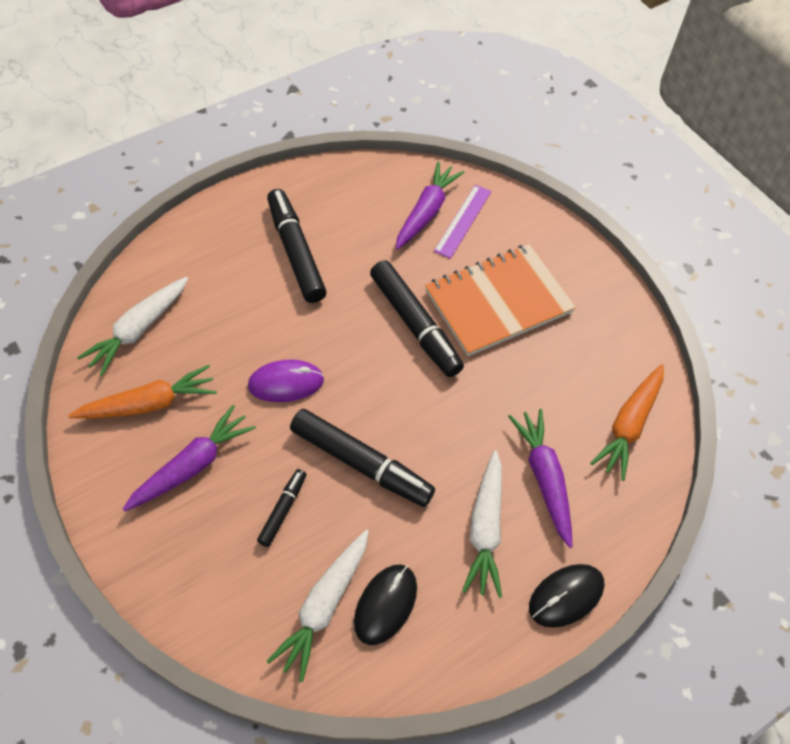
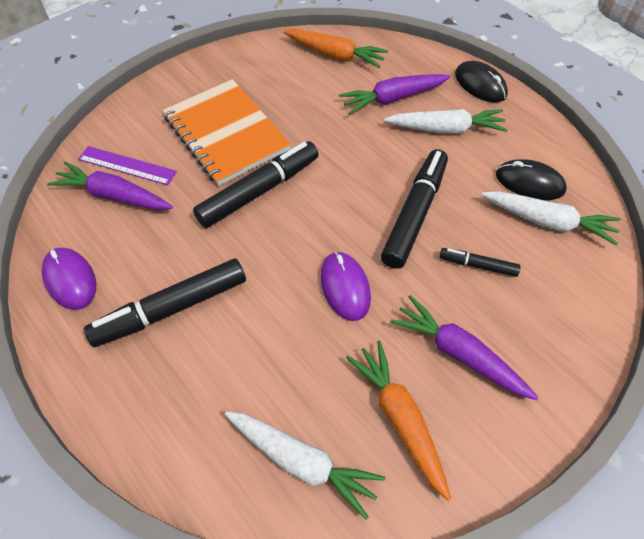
camera: 95 degrees left, 0 degrees up
none -> purple mouse [42,248,96,310]

